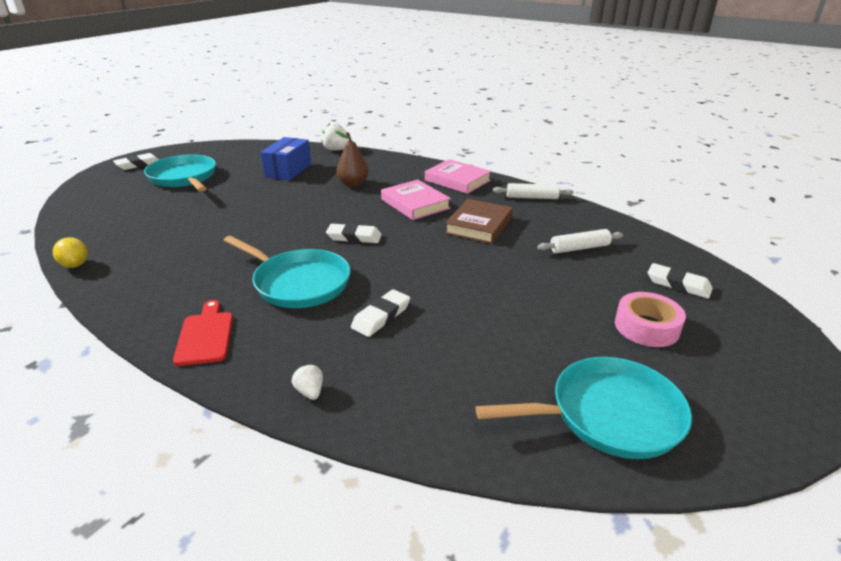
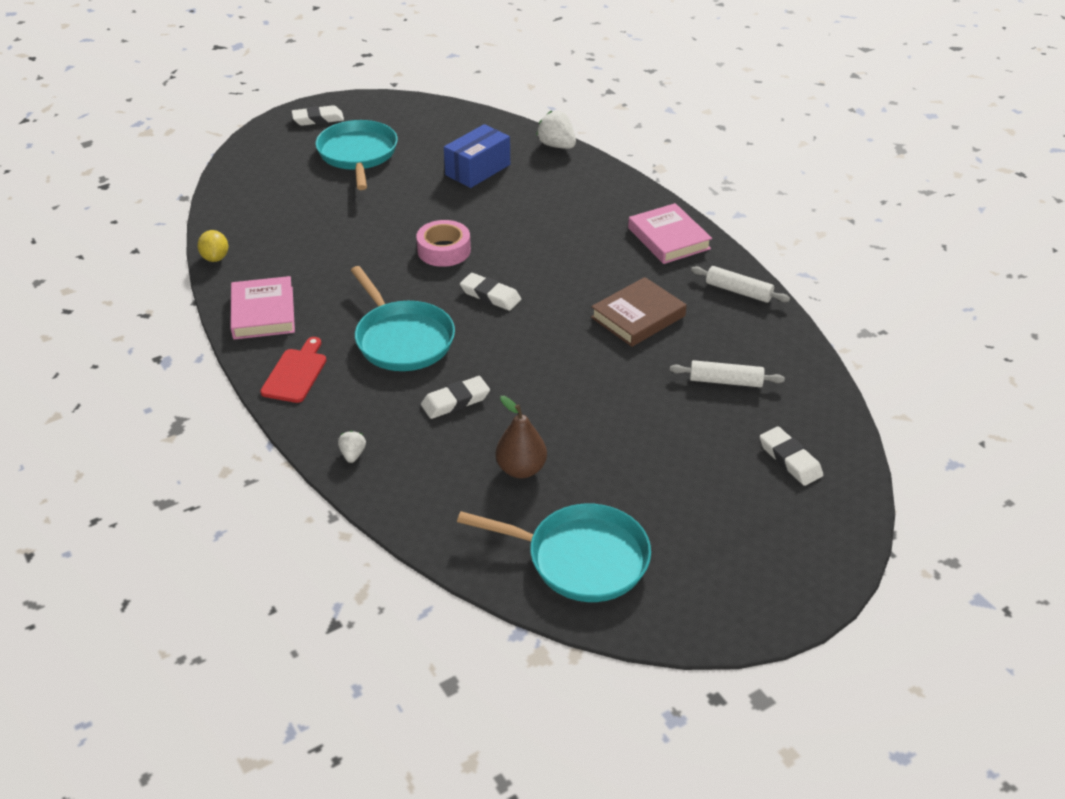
camera: 25 degrees right, 10 degrees up
brown pear [335,131,369,187] -> brown pear moved to [496,396,547,478]
pink book [381,180,451,220] -> pink book moved to [231,276,295,339]
pink tape [615,292,686,347] -> pink tape moved to [416,220,471,267]

